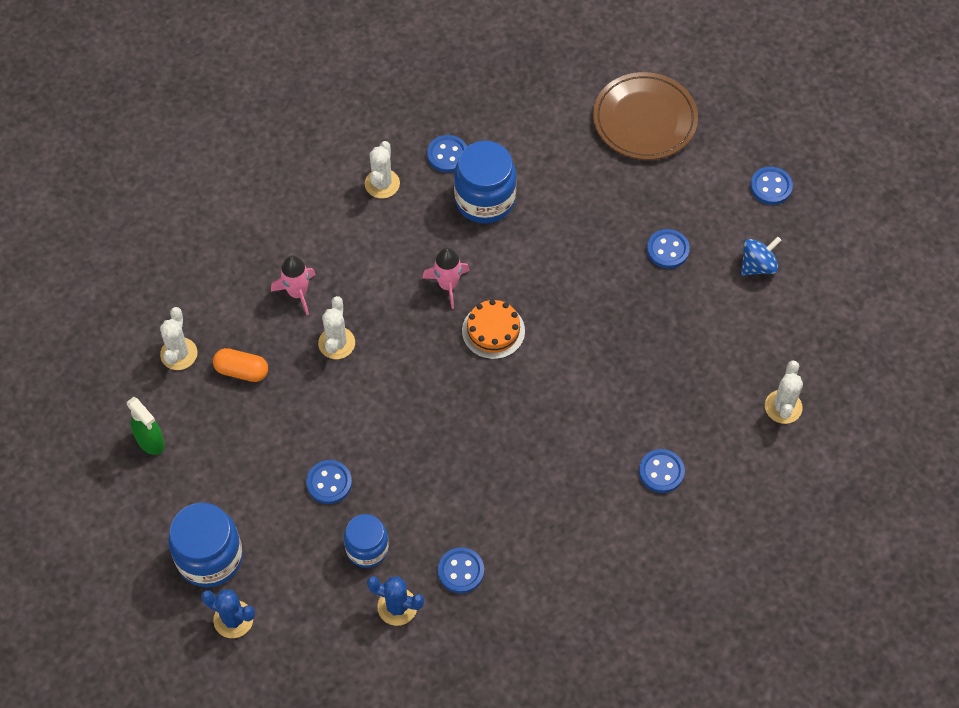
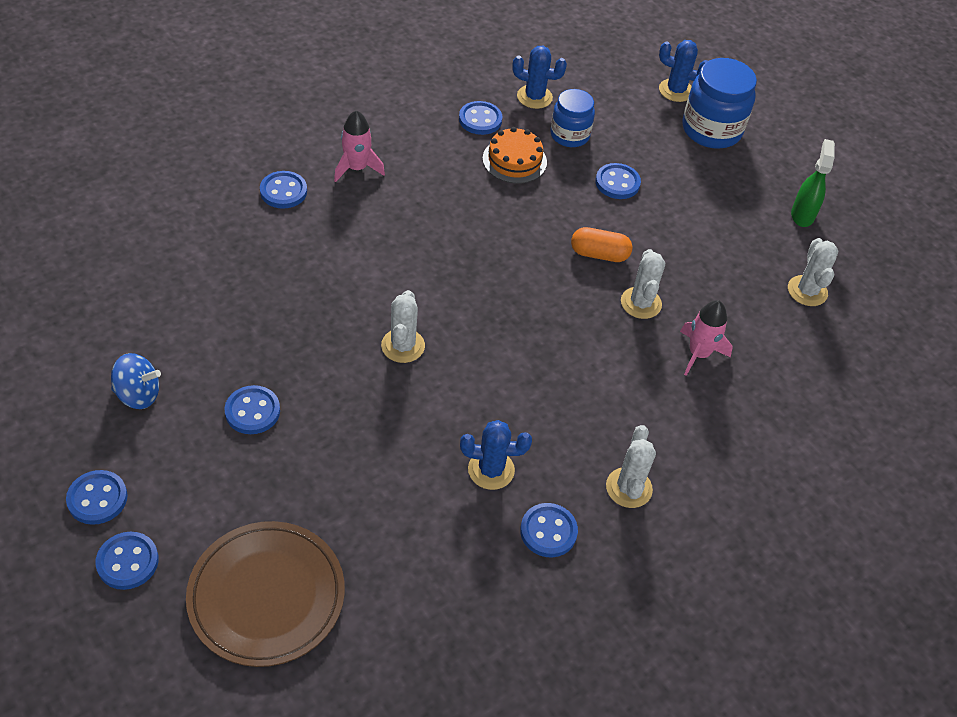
camera: 170 degrees right, 10 degrees down
green spray bottle [127,397,165,455] -> green spray bottle turned 60 degrees clockwise [791,139,835,227]
orange capsule [213,348,268,382] -> orange capsule moved to [571,227,632,262]
pink rocket [423,248,470,309] -> pink rocket moved to [334,110,385,182]
blue jar [454,141,517,224] -> blue cactus [460,420,532,490]
orange cake [462,299,525,359] -> orange cake moved to [483,127,547,184]
blue spinning top [741,237,782,276] -> blue spinning top turned 135 degrees counterclockwise [111,353,161,409]
white cactus [765,360,803,424] -> white cactus moved to [381,290,425,363]
none -> blue button [95,532,159,590]

